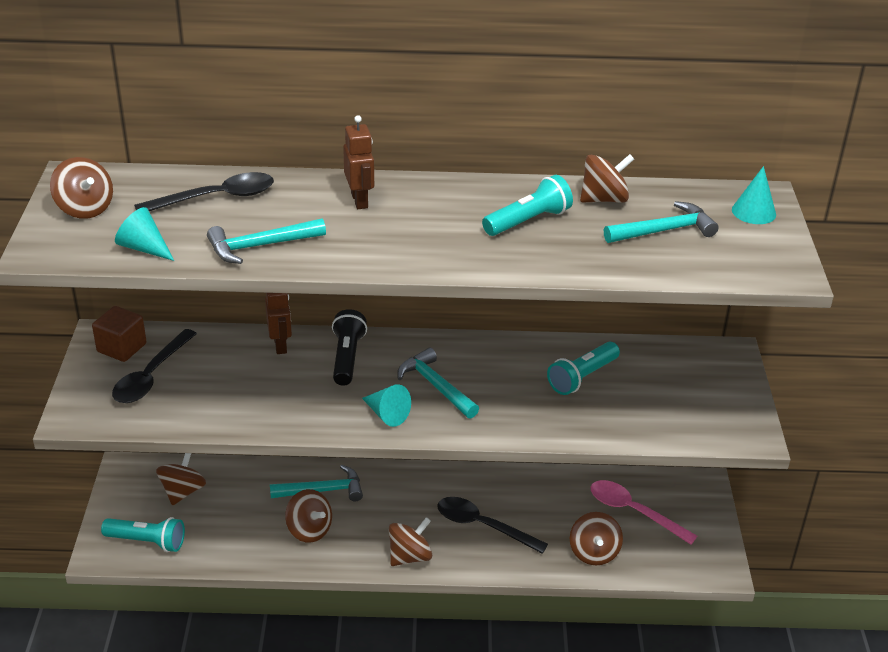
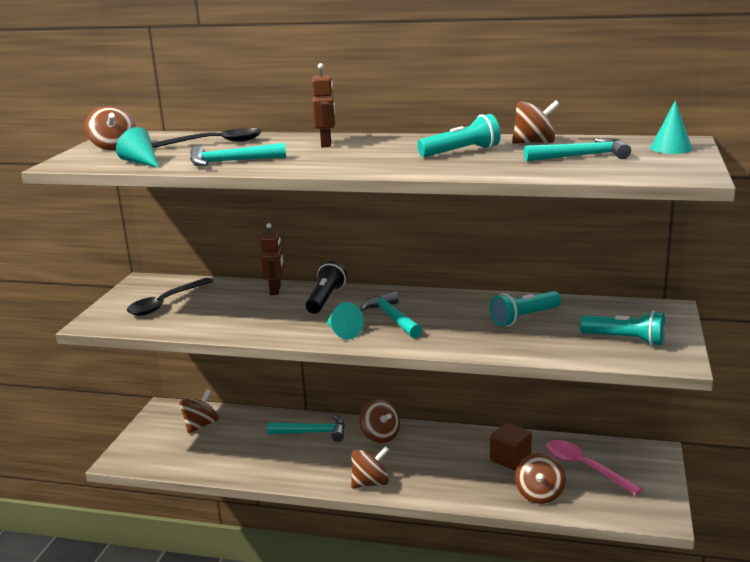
camera: 15 degrees right, 15 degrees down
brown cube [92,306,147,362] -> brown cube moved to [490,423,532,470]
turquoise flashlight [101,517,185,552] -> turquoise flashlight moved to [580,311,665,346]
brown spinning top [285,489,332,543] -> brown spinning top moved to [359,399,400,443]
black spoon [437,497,548,554] -> none

